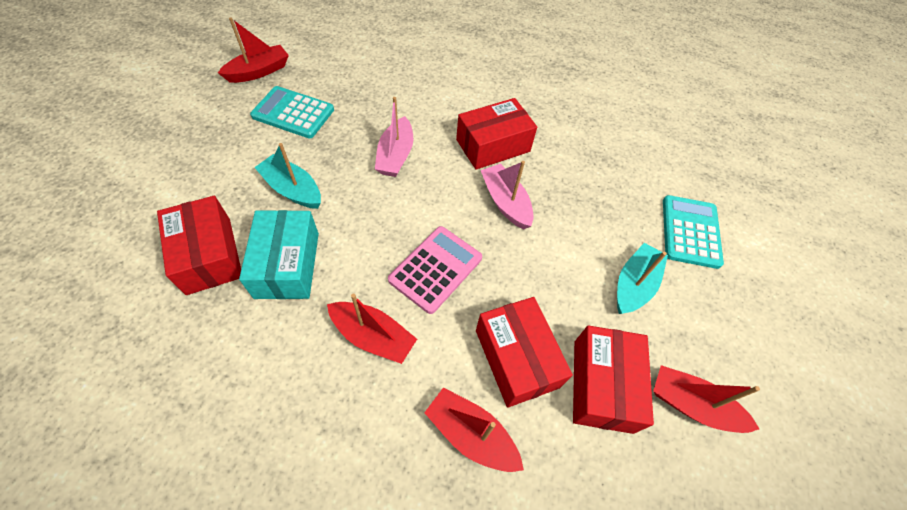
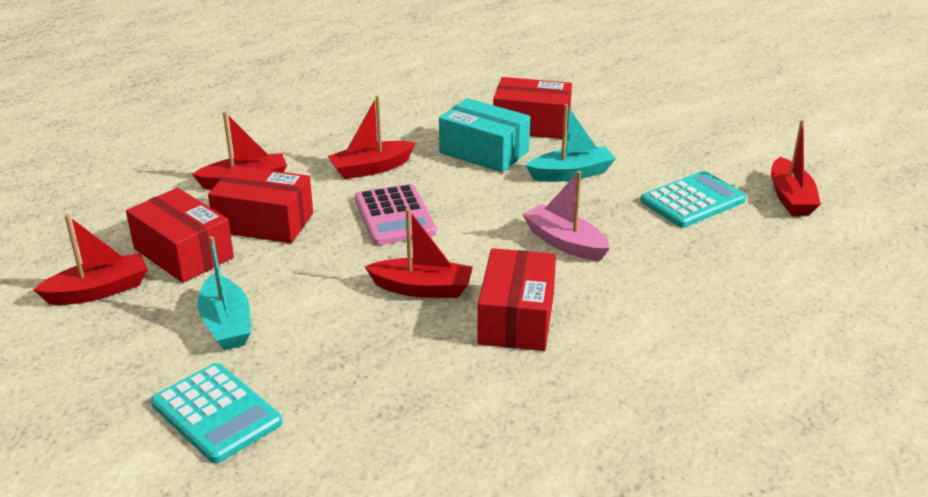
camera: 130 degrees right, 25 degrees down
pink boat [481,161,534,229] -> red boat [365,209,473,298]

